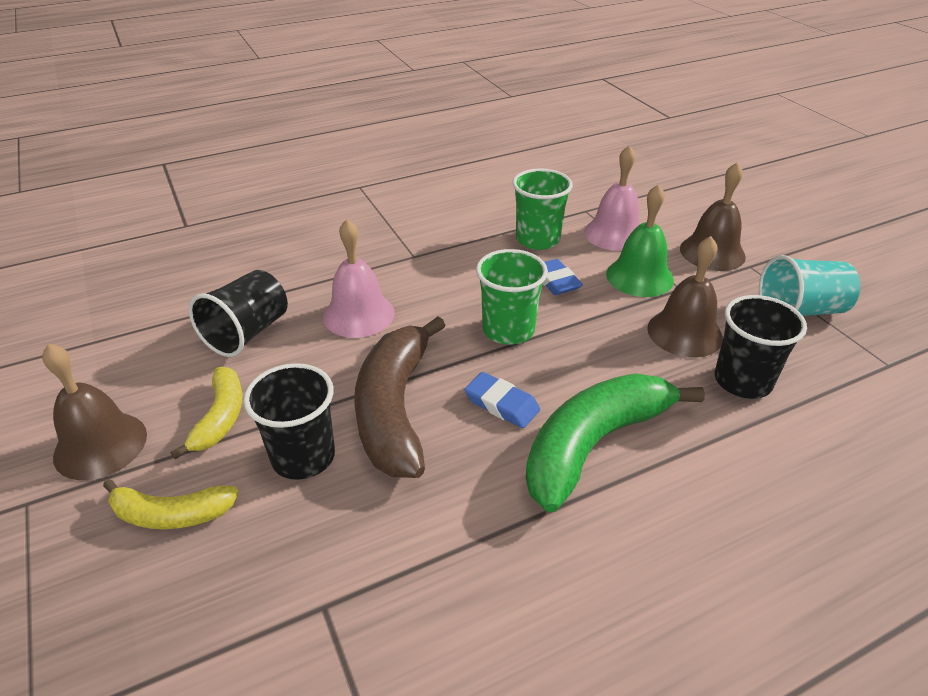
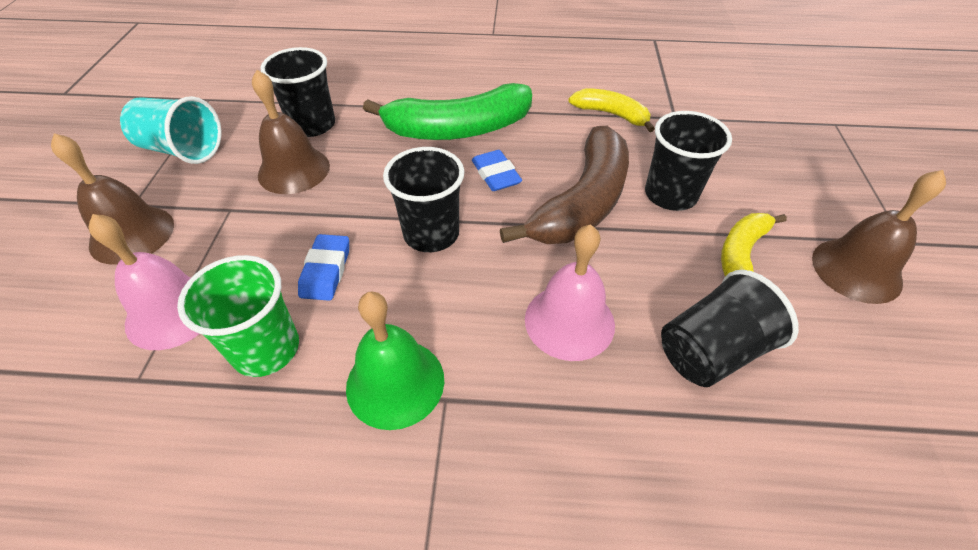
camera: 150 degrees left, 10 degrees up
yellow banana [103,479,239,529] -> yellow banana moved to [569,89,655,132]
green cup [476,249,548,345] -> black cup [383,147,464,252]
green bell [606,184,674,297] -> green bell moved to [346,291,444,430]

